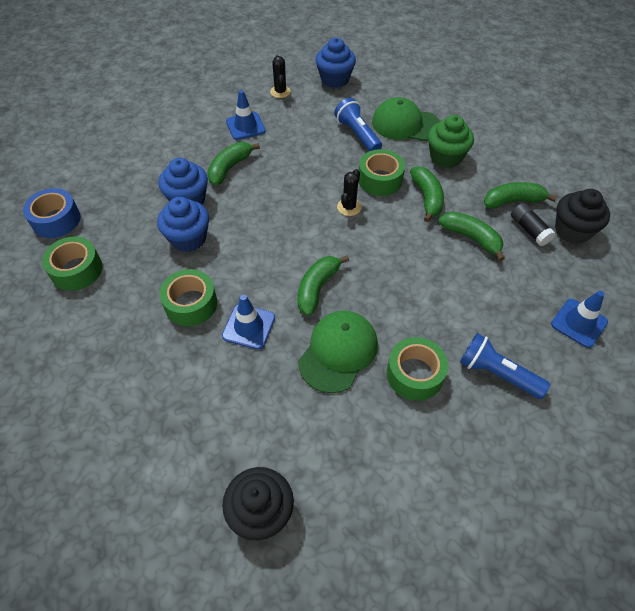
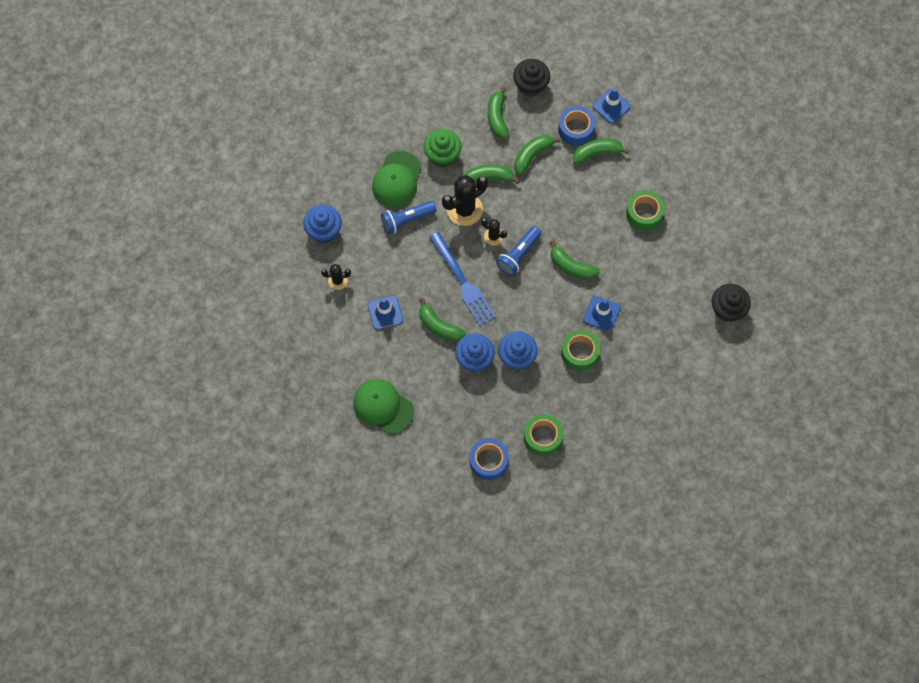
camera: 85 degrees left, 15 degrees up
green cap [298,310,378,393] -> green cap moved to [353,379,414,434]
green tape [359,149,405,196] -> black cactus [442,175,488,226]
blue flashlight [460,333,550,399] -> blue flashlight moved to [496,226,541,276]
black glue stick [511,203,556,246] -> none
none -> blue fork [429,232,496,326]
none -> blue tape [558,106,595,146]
none -> green banana [573,139,629,164]

